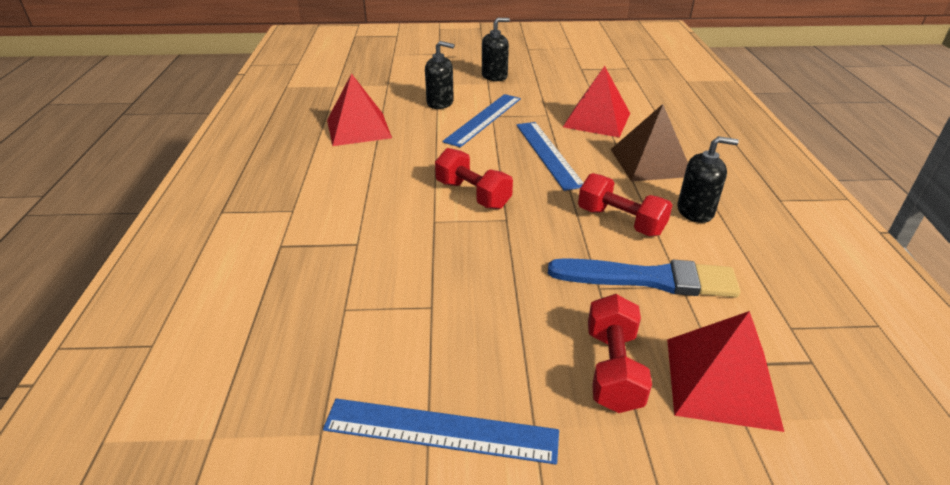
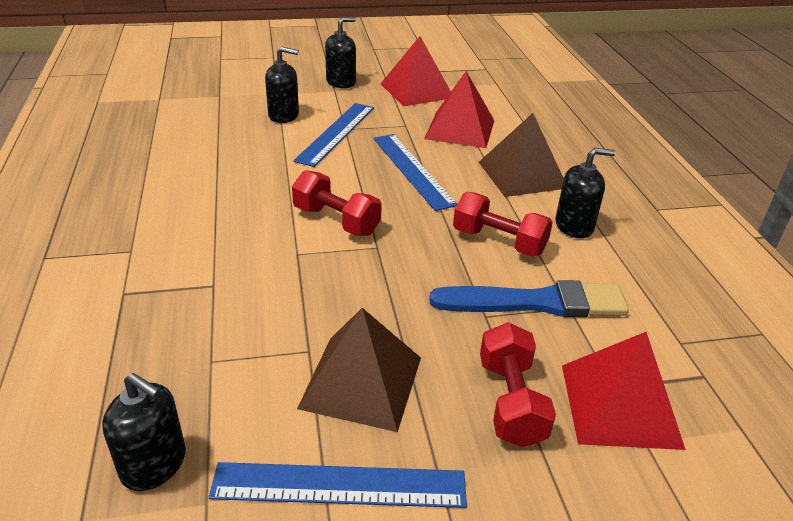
camera: 10 degrees left, 0 degrees up
red pyramid [327,73,392,146] -> red pyramid moved to [381,36,451,107]
none -> black soap dispenser [102,373,186,491]
none -> brown pyramid [297,308,421,432]

